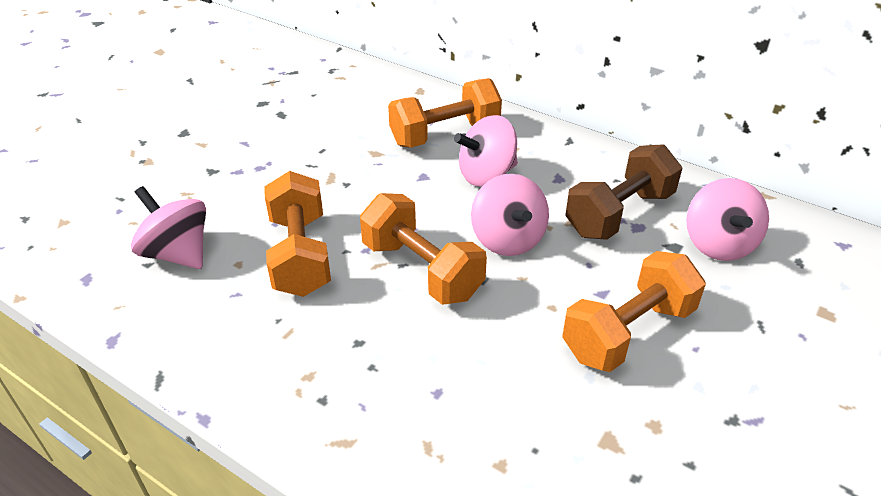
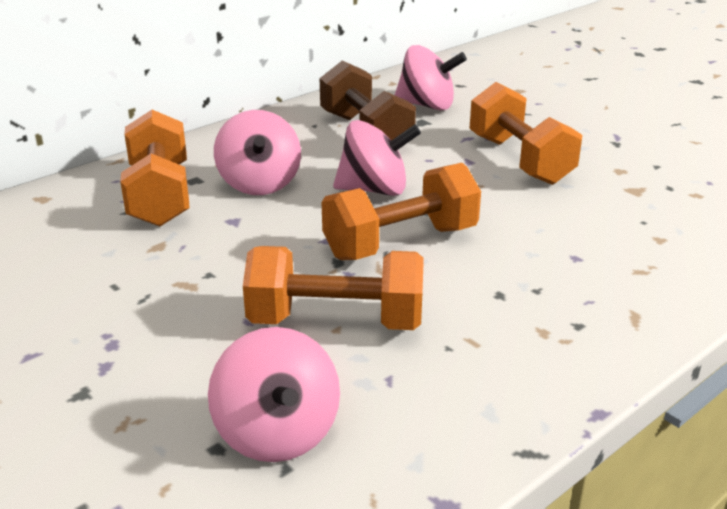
camera: 75 degrees left, 10 degrees down
pink spinning top [131,186,206,269] -> pink spinning top turned 75 degrees counterclockwise [208,327,340,462]

